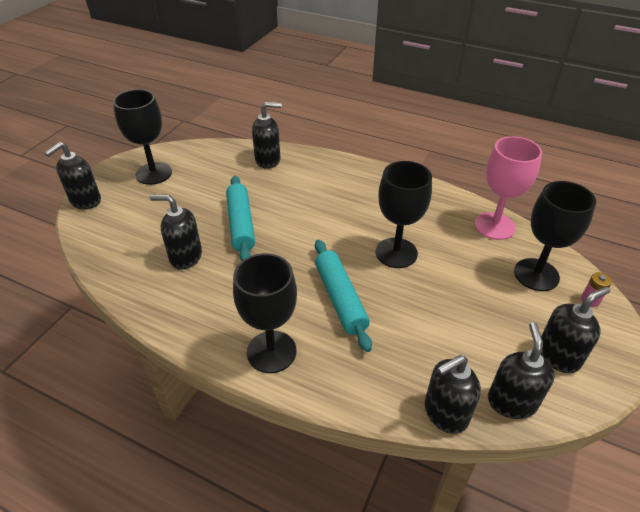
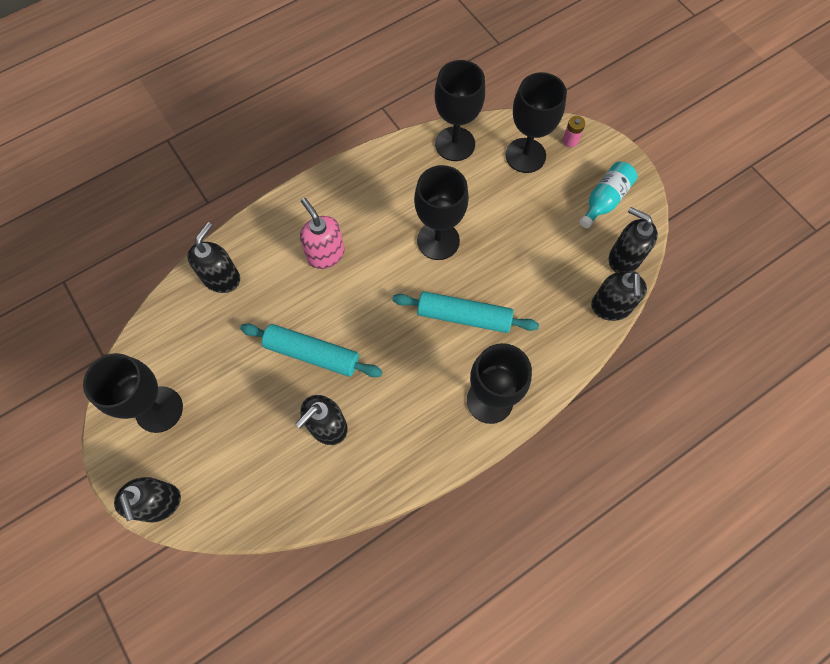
camera: 60 degrees left, 25 degrees up
pink goblet [474,136,542,240] -> black goblet [435,60,485,161]
black soap dispenser [541,286,610,373] -> turquoise bottle [580,162,637,228]
none -> pink soap dispenser [300,198,345,269]

